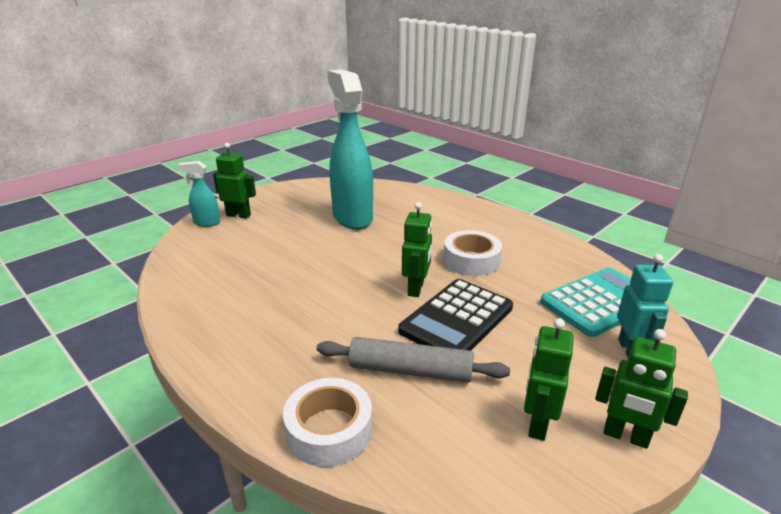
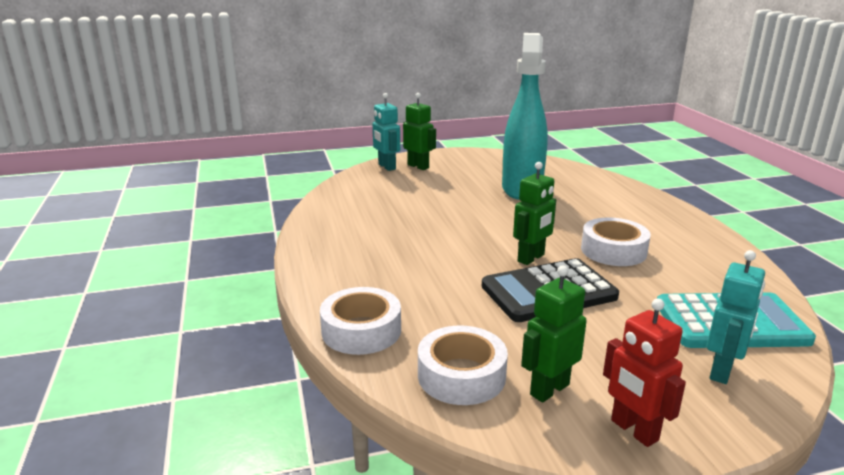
camera: 30 degrees right, 5 degrees down
turquoise spray bottle [178,161,220,227] -> turquoise robot [373,93,400,171]
grey rolling pin [317,337,510,383] -> none
green robot [595,329,688,449] -> red robot [603,298,686,447]
none -> white tape [418,326,508,405]

